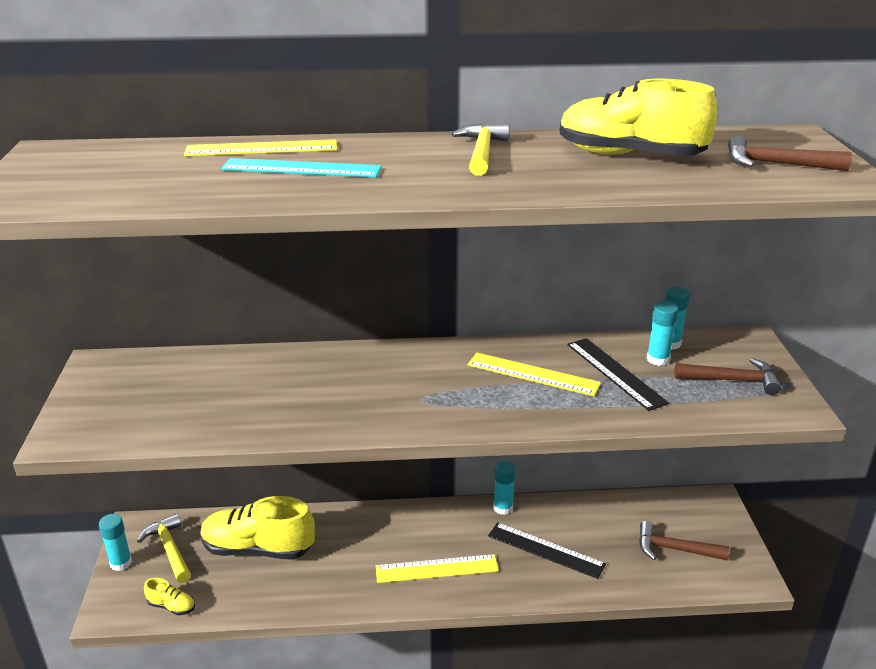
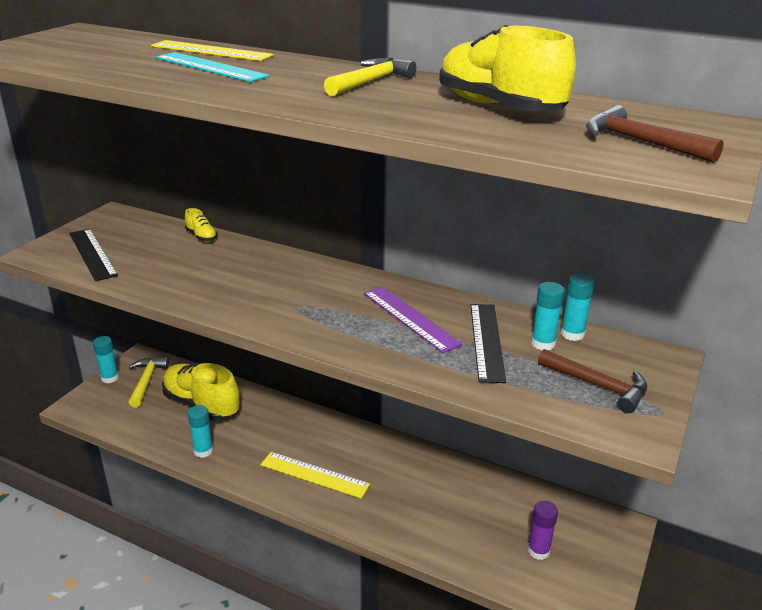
camera: 30 degrees right, 0 degrees up
yellow shoe [144,578,195,615] -> yellow shoe moved to [185,208,217,242]
yellow ruler [468,353,601,396] -> purple ruler [364,287,463,353]
black ruler [488,522,606,579] -> black ruler moved to [69,229,118,281]
turquoise glue stick [493,461,516,515] -> turquoise glue stick moved to [187,405,213,458]
brown hammer [639,521,730,561] -> purple glue stick [528,501,558,560]

